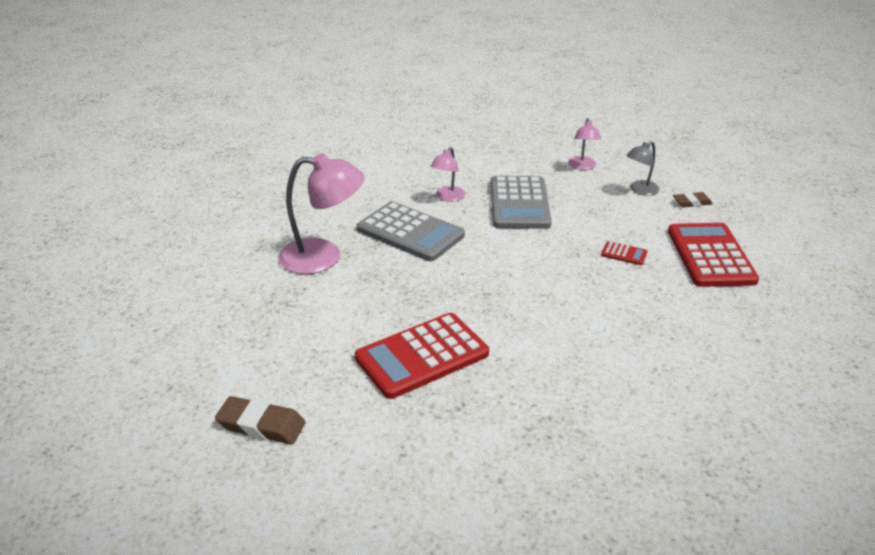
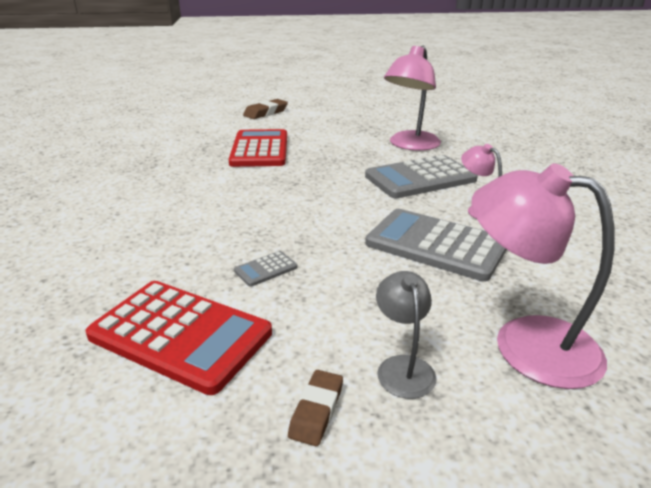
camera: 120 degrees right, 5 degrees down
pink lamp [569,118,601,170] -> pink lamp [471,163,615,389], size x1.86
red calculator [601,241,647,265] -> grey calculator [234,251,298,287]

